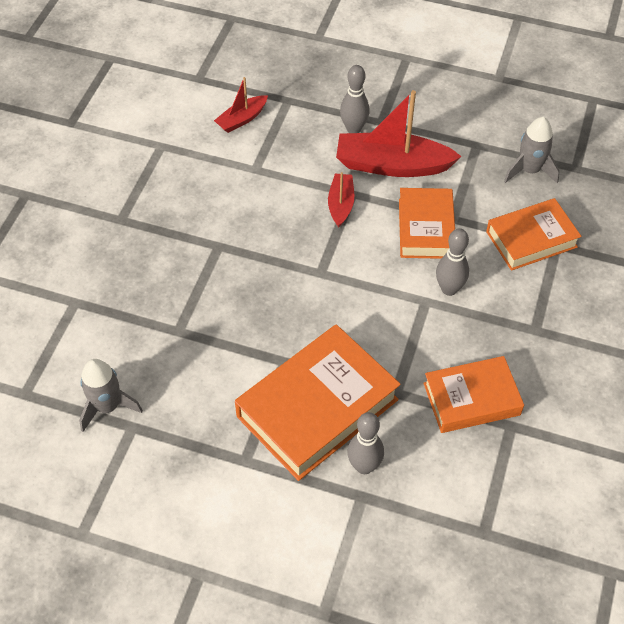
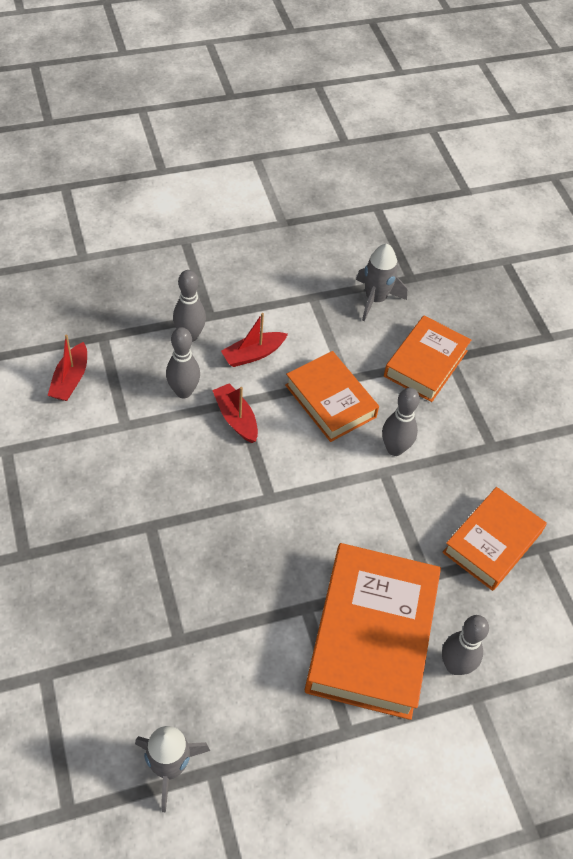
camera: 40 degrees left, 0 degrees up
red boat [336,90,462,177] -> red boat [221,313,288,367], size x0.53
none -> grey bowling pin [166,327,200,398]

